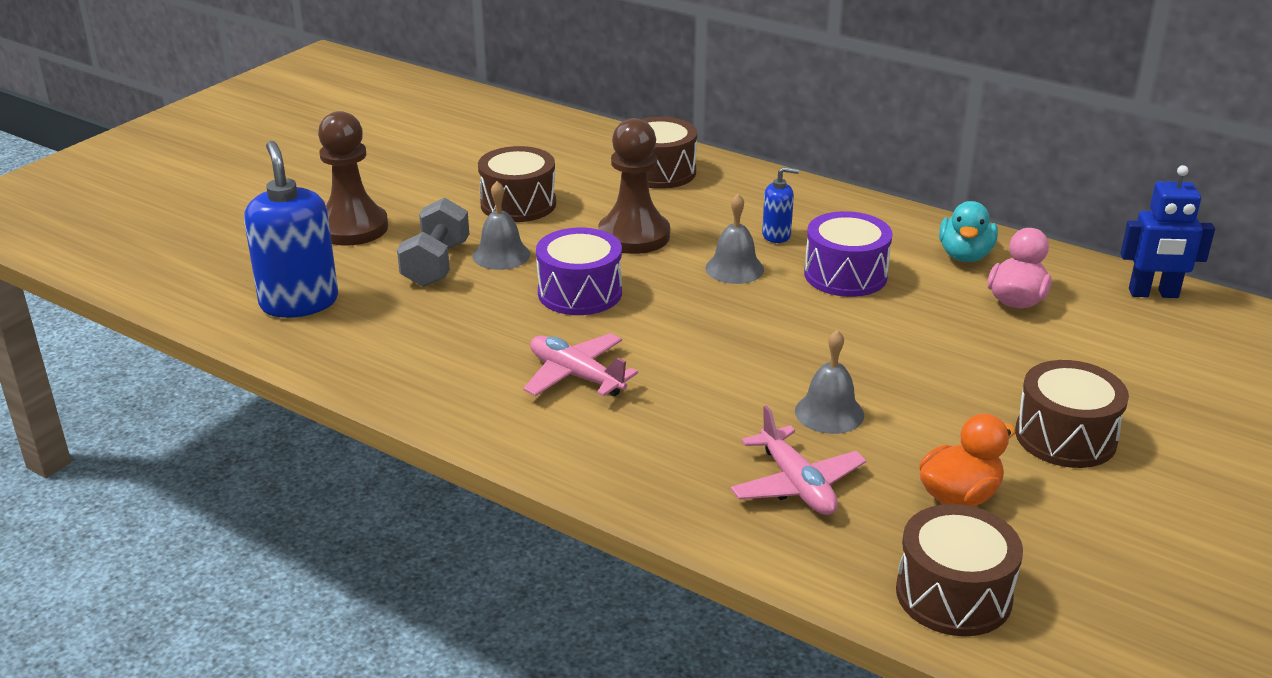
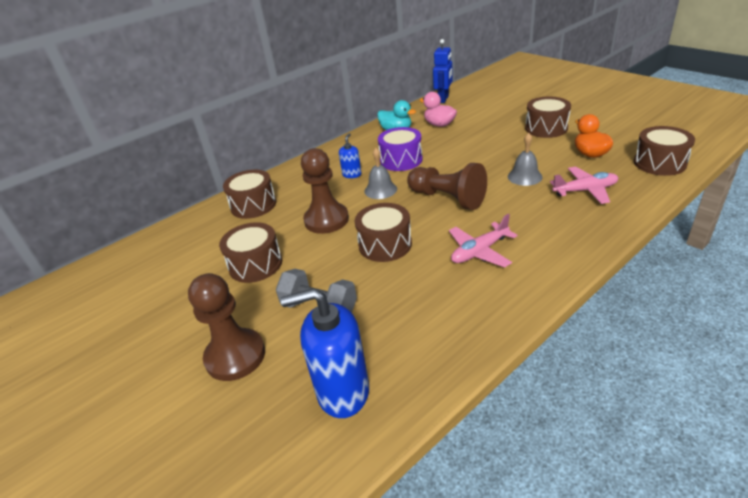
camera: 70 degrees left, 5 degrees up
grey bell [472,181,530,270] -> none
purple drum [536,228,622,315] -> brown drum [355,203,412,262]
none -> brown pawn [407,163,487,210]

